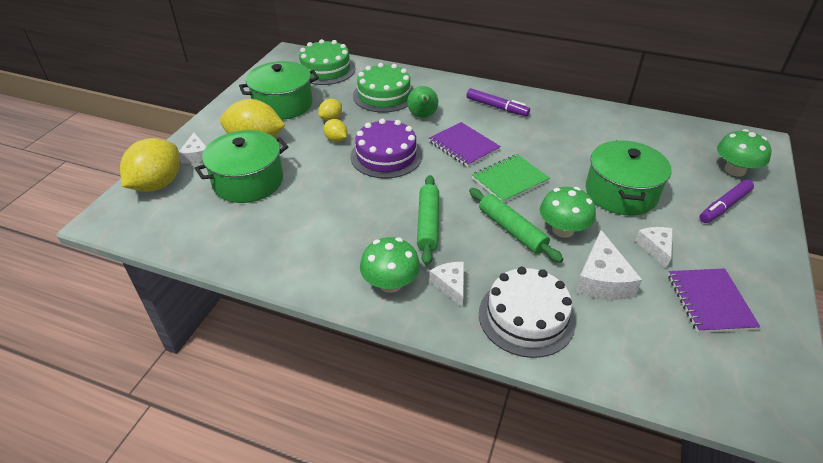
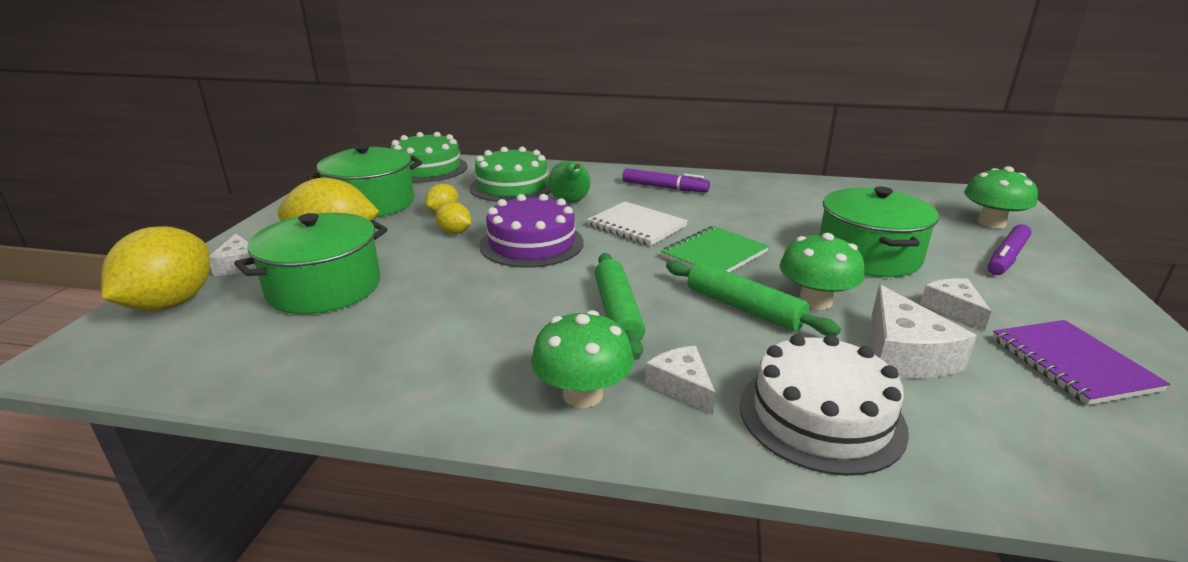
camera: 10 degrees left, 15 degrees down
purple notebook [429,122,501,167] -> white notebook [587,202,688,246]

